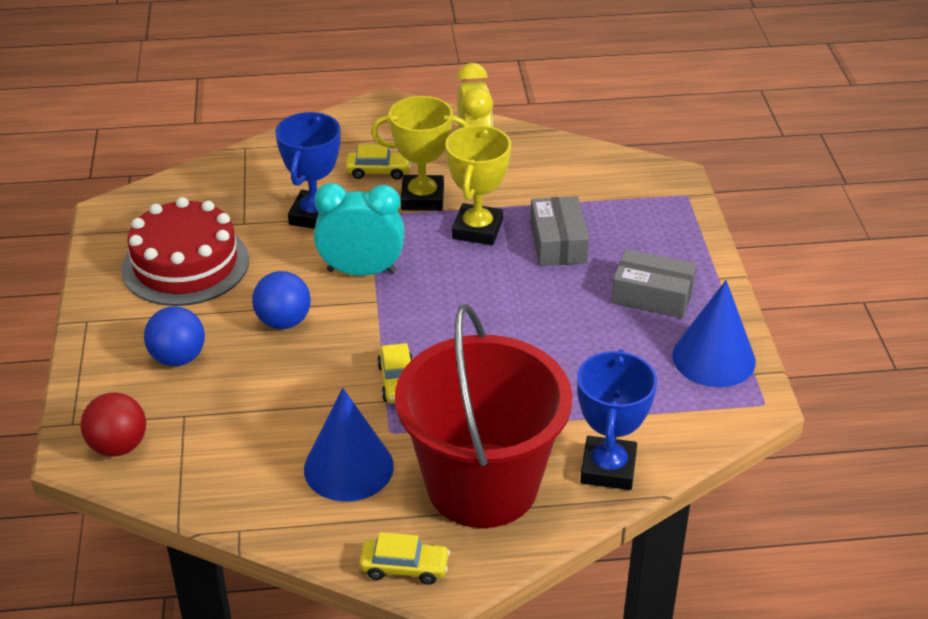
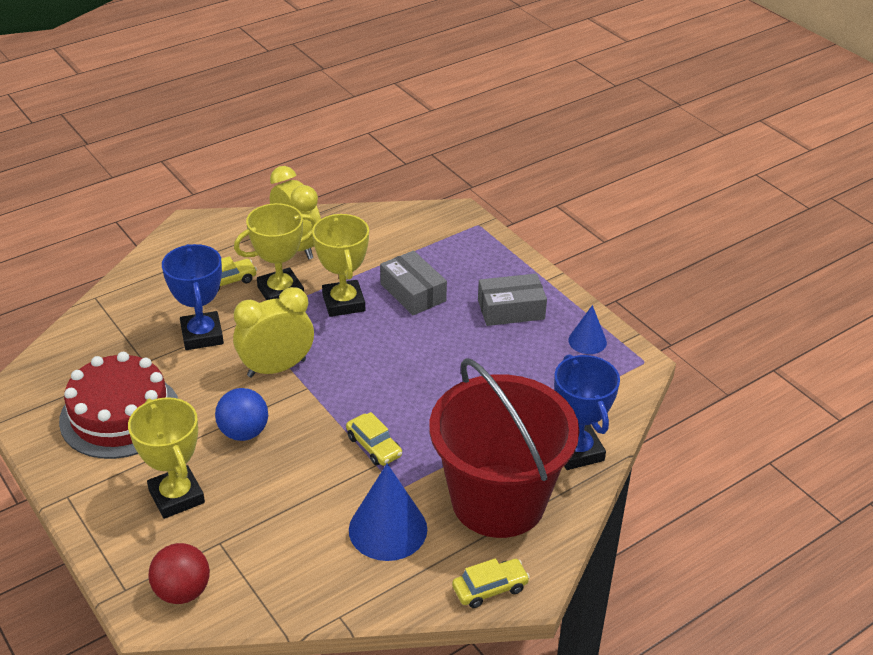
camera: 30 degrees left, 0 degrees up
blue ball [144,306,205,366] -> yellow trophy [128,397,205,519]
turquoise clock [314,183,405,276] -> yellow clock [233,287,314,378]
blue cone [672,280,756,387] -> blue cone [568,305,607,354], size x0.58

